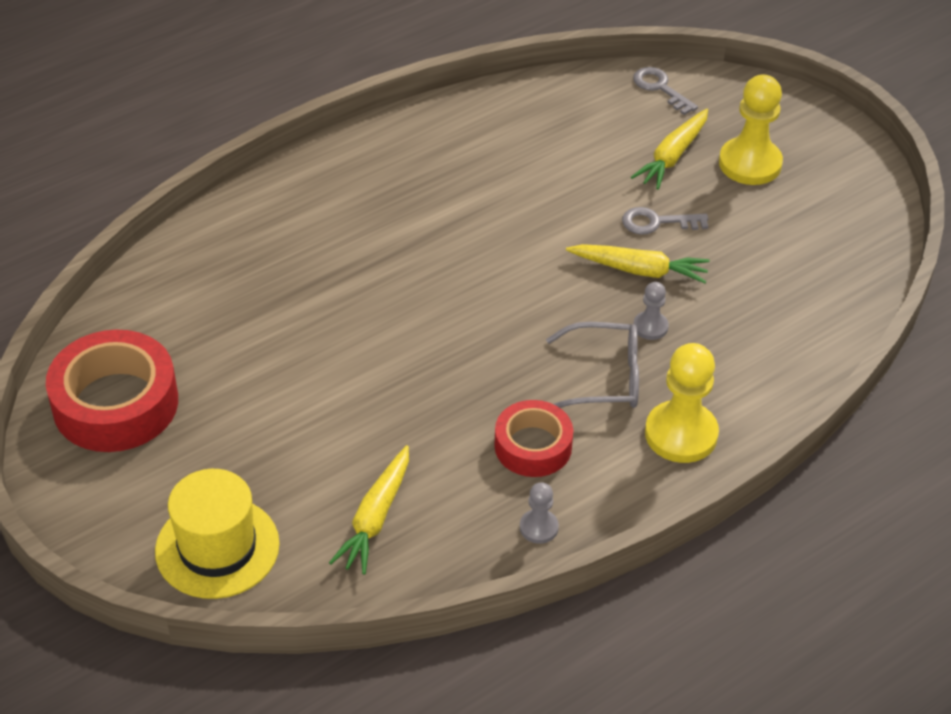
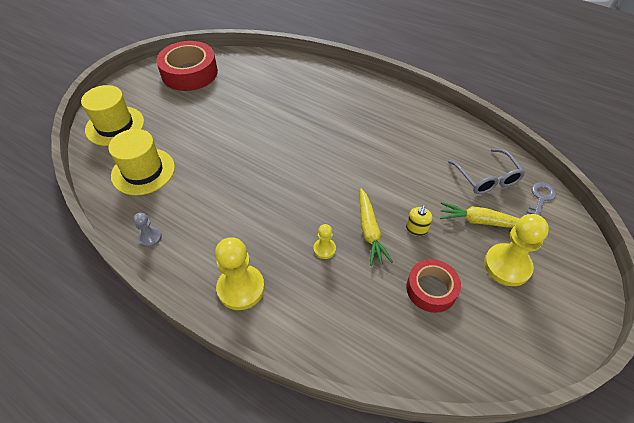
camera: 70 degrees right, 5 degrees up
yellow carrot [329,445,409,575] -> yellow hat [108,129,175,195]
red tape [494,400,573,477] -> red tape moved to [406,259,461,313]
grey glasses [546,322,639,408] -> grey glasses moved to [448,149,525,194]
grey key [622,207,708,235] -> yellow soap dispenser [406,205,433,236]
grey pawn [634,282,669,340] -> yellow pawn [314,224,336,259]

